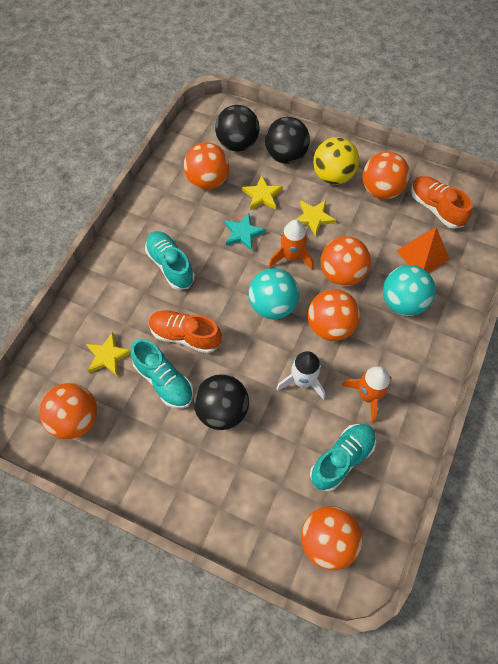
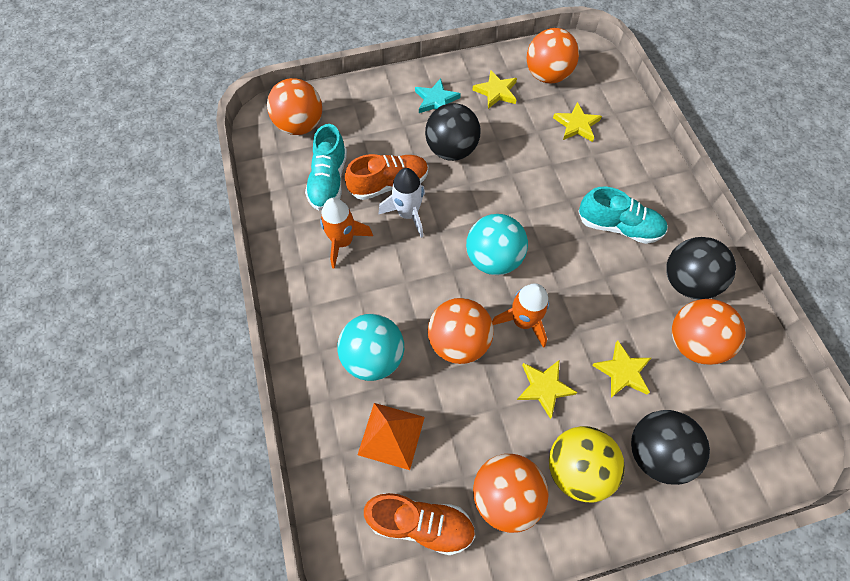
camera: 140 degrees right, 0 degrees up
turquoise shoe [131,339,194,409] -> none
orange shoe [149,310,222,353] -> orange shoe moved to [345,154,428,200]
black ball [215,105,260,151] -> black ball moved to [666,237,736,300]
turquoise star [225,213,266,251] -> turquoise star moved to [415,78,461,113]
orange ball [308,289,360,341] -> none
none -> yellow star [472,70,517,109]

